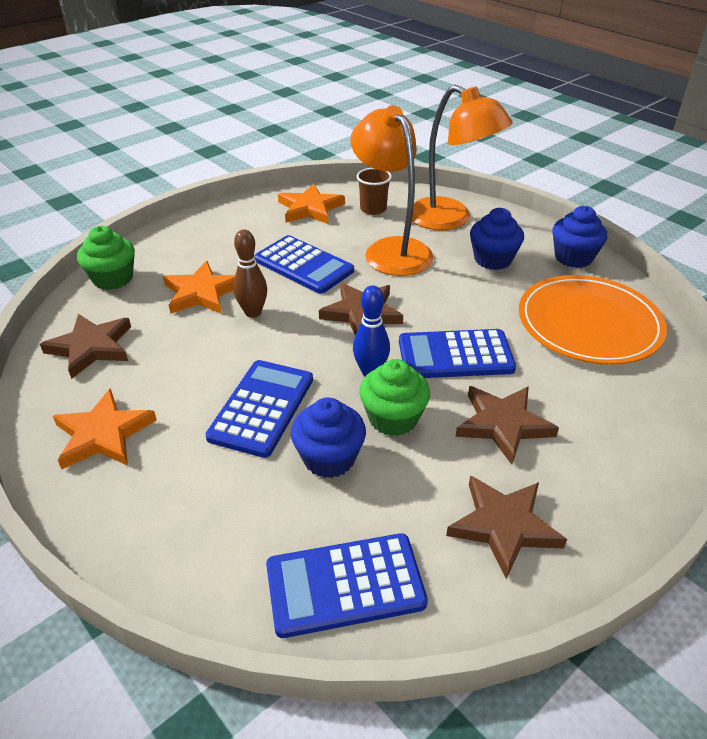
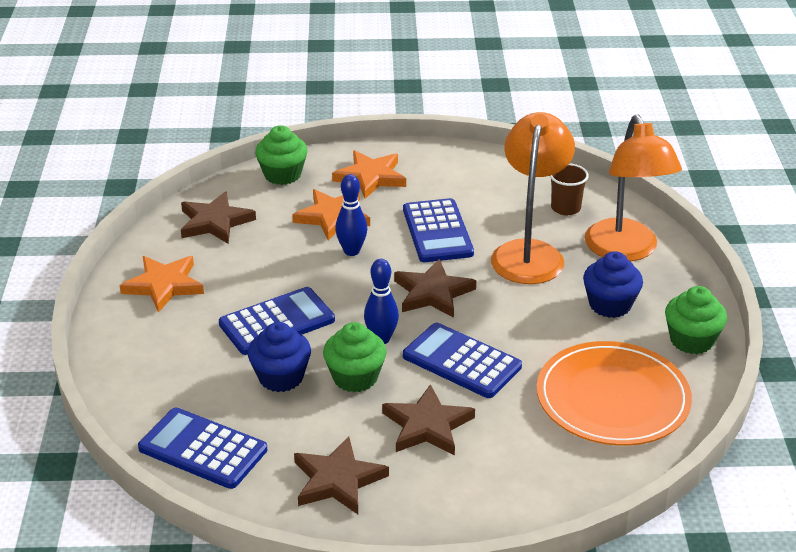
camera: 40 degrees right, 5 degrees down
brown bowling pin [233,229,267,318] -> blue bowling pin [335,174,367,256]
orange star [278,183,345,224] -> orange star moved to [332,151,406,199]
blue cupcake [552,206,607,268] -> green cupcake [665,286,727,354]

